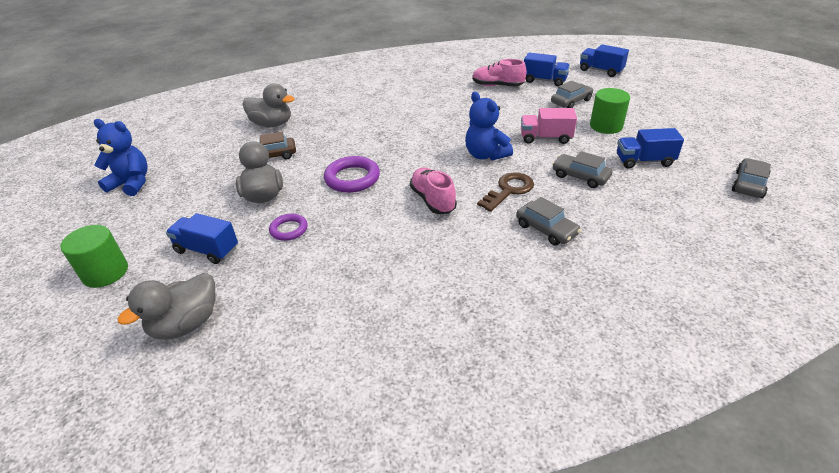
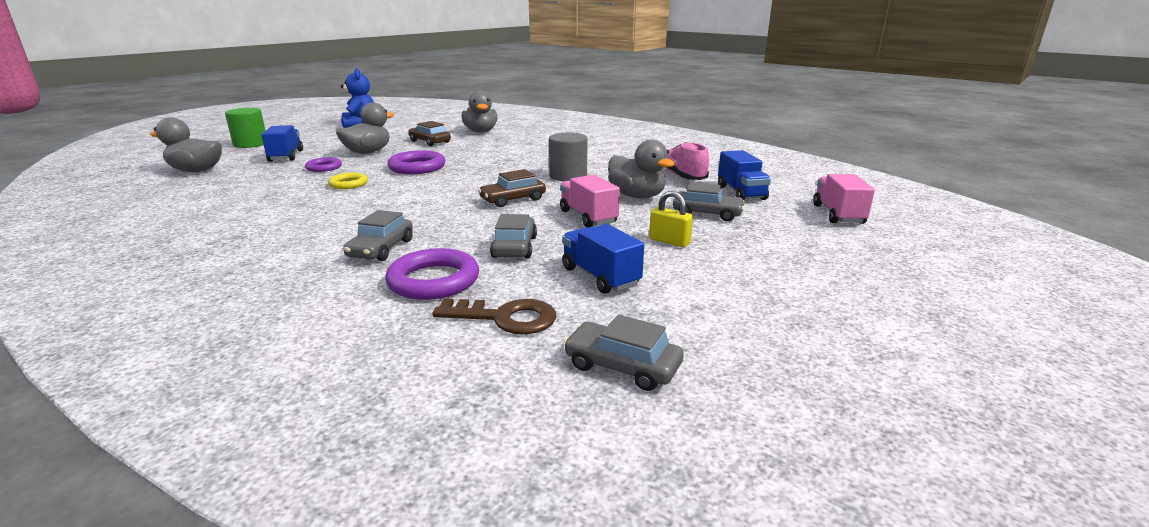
camera: 55 degrees right, 15 degrees down
pink shoe [410,168,457,214] -> none
blue teddy bear [465,92,513,161] -> brown car [478,169,546,207]
brown key [477,173,534,212] -> brown key moved to [432,298,556,334]
blue truck [580,44,629,77] -> pink truck [813,174,875,224]
green cylinder [590,88,630,134] -> yellow padlock [649,191,693,247]
grey car [732,158,771,198] -> grey car turned 150 degrees counterclockwise [564,315,684,391]
none -> yellow ring [328,173,368,189]
none -> purple ring [385,248,479,300]
none -> grey cylinder [549,133,588,181]
none -> grey duck [608,139,675,198]

